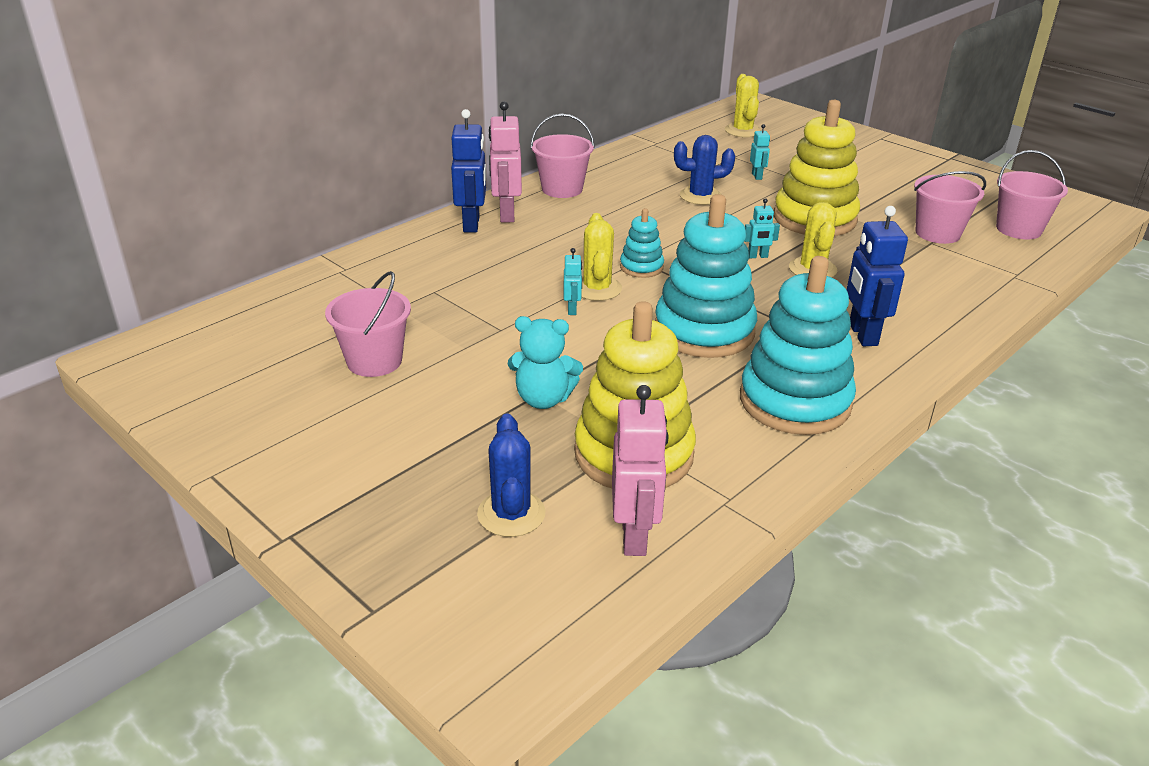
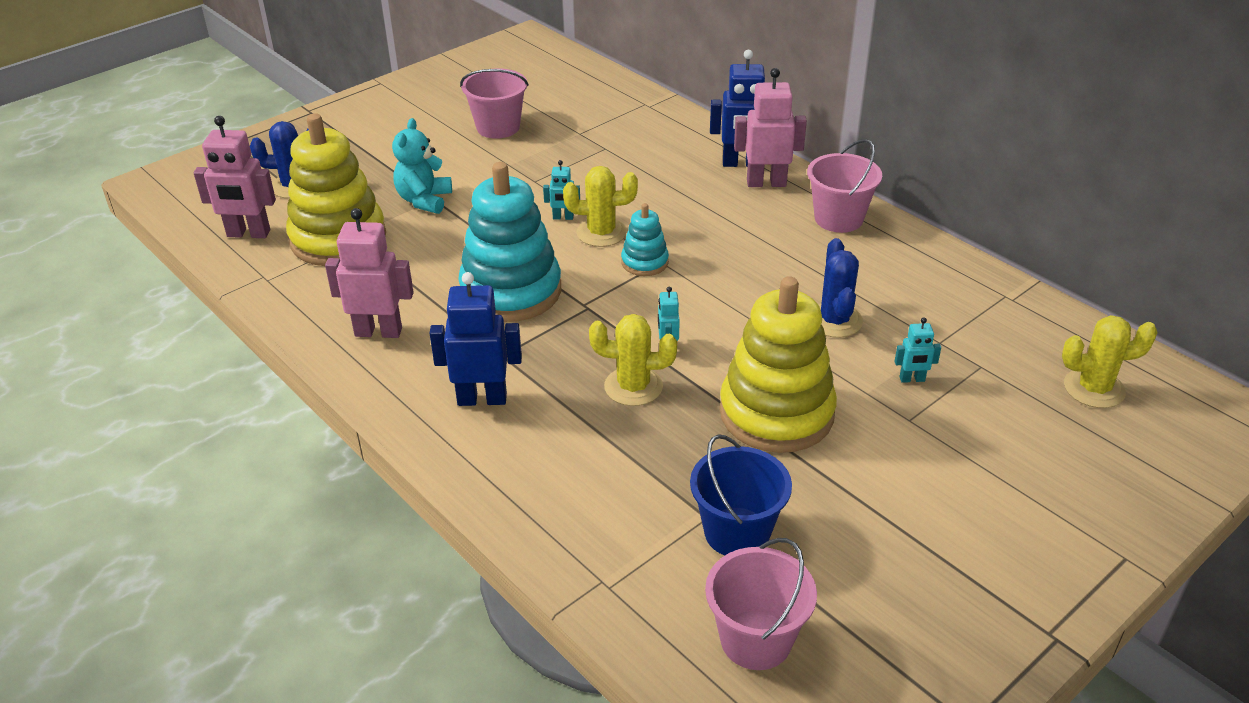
camera: 95 degrees right, 5 degrees up
turquoise stacking toy [740,256,856,435] -> pink robot [325,208,414,338]
pink bucket [914,171,986,244] -> blue bucket [690,434,792,556]

